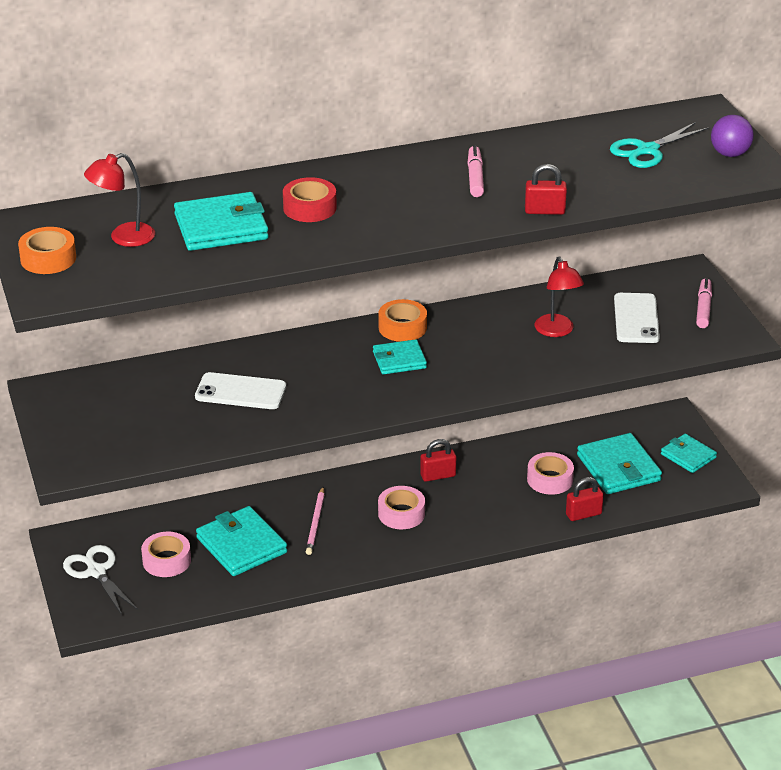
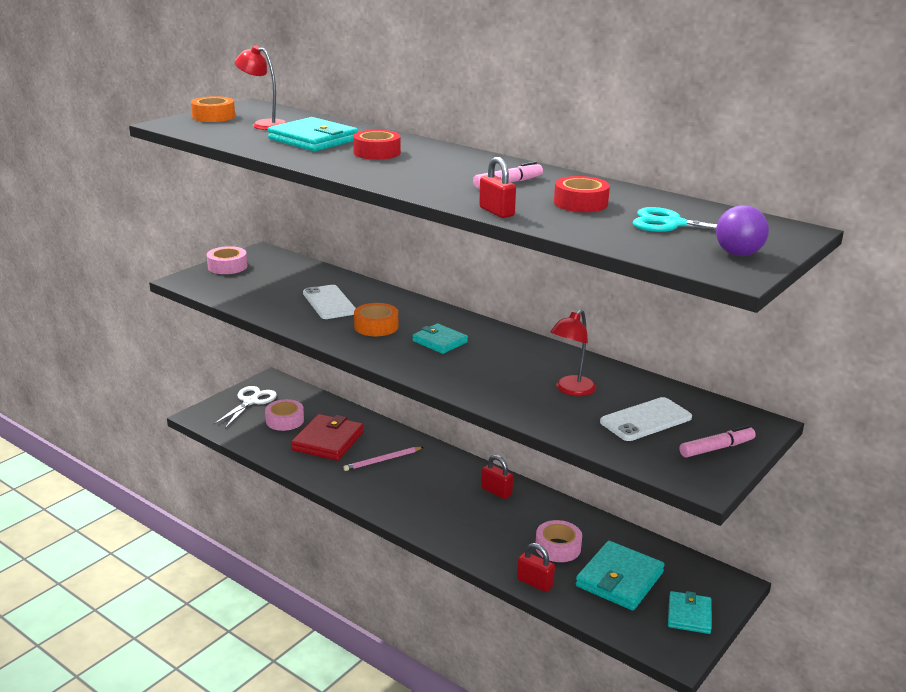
camera: 55 degrees right, 10 degrees down
turquoise wallet [196,506,287,576] -> red wallet [291,414,364,461]
orange tape [378,299,427,342] -> orange tape moved to [354,303,398,336]
pink tape [378,486,425,529] -> pink tape moved to [207,246,248,274]
none -> red tape [554,176,610,212]

